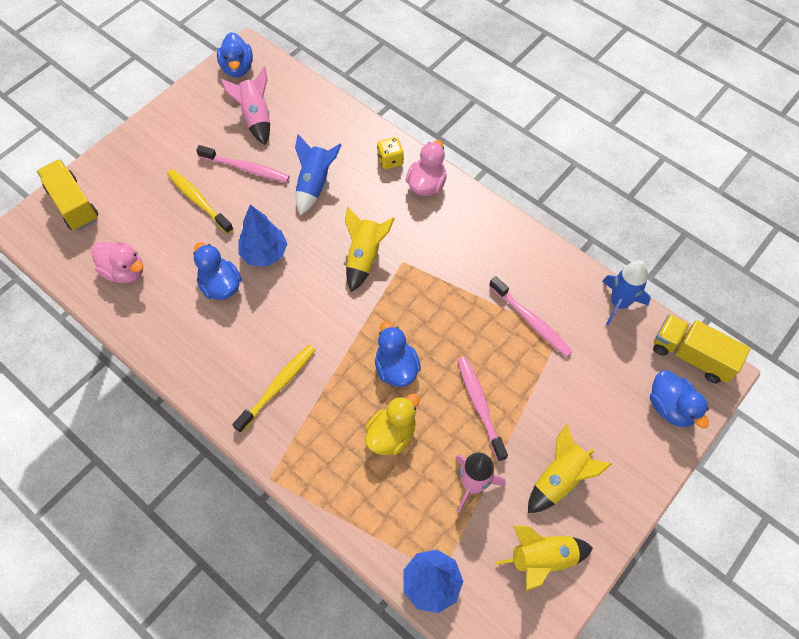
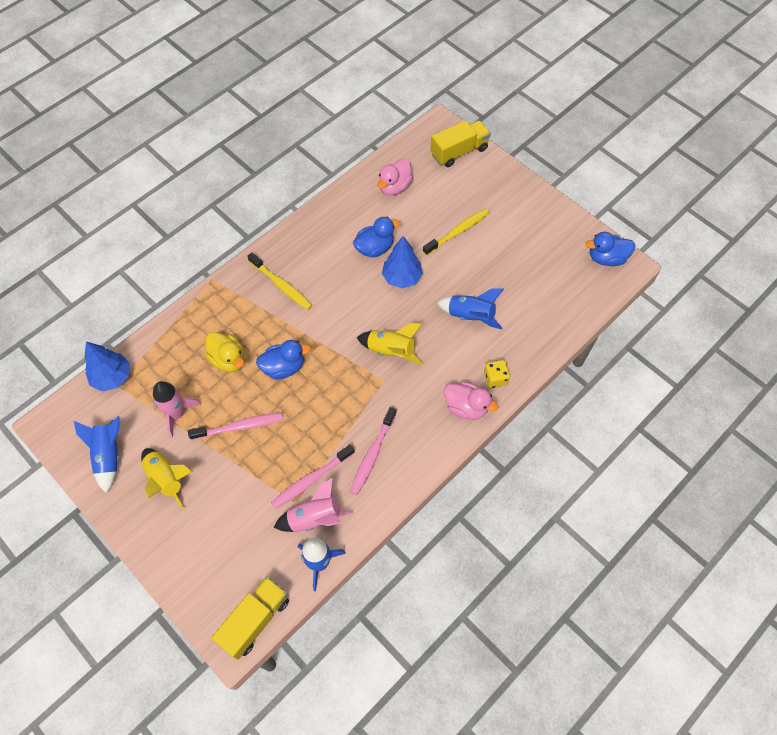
camera: 95 degrees right, 0 degrees up
pink toothbrush [196,145,290,182] -> pink toothbrush moved to [350,407,397,495]
pink rocket [221,66,270,145] -> pink rocket moved to [274,478,353,532]
yellow rocket [495,525,593,591] -> blue rocket [74,416,120,493]
blue duck [650,370,709,428] -> none

